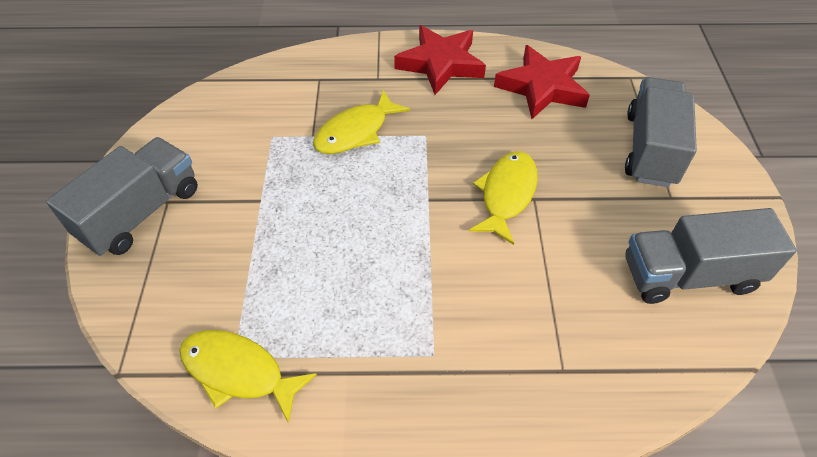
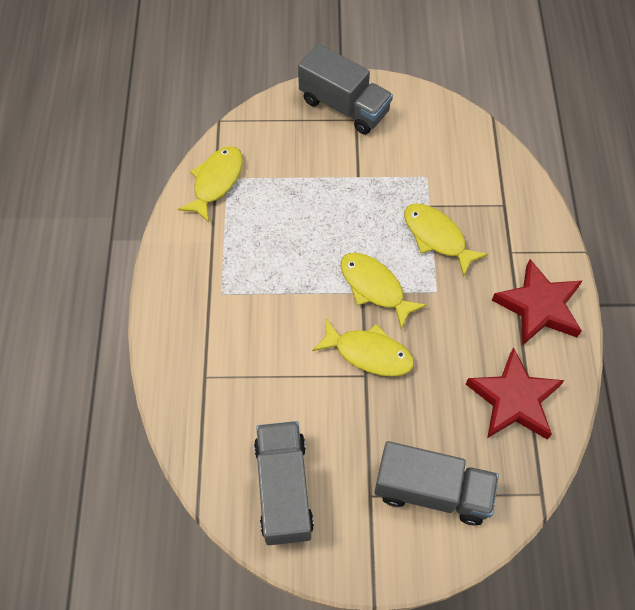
camera: 90 degrees right, 10 degrees up
none -> yellow fish [341,253,427,329]

